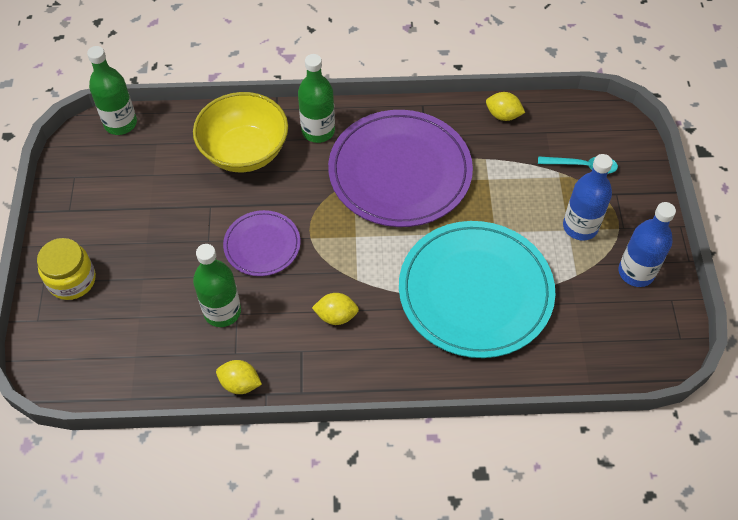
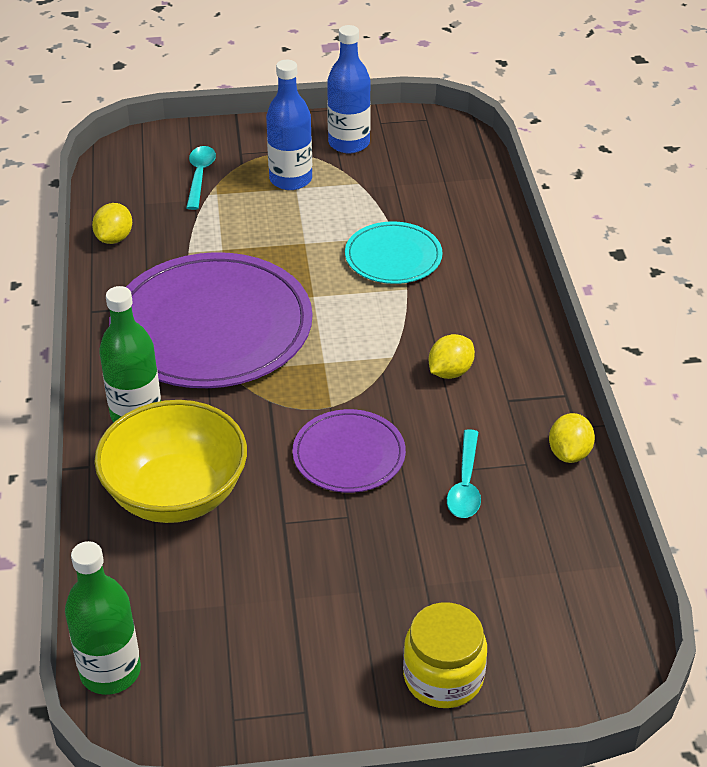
camera: 95 degrees left, 15 degrees down
green bottle [193,244,241,327] -> turquoise spoon [447,429,481,518]
yellow lemon [312,293,359,325] -> yellow lemon turned 45 degrees clockwise [429,334,475,379]
turquoise plate [399,221,555,358] -> turquoise plate [345,221,443,284], size x0.51

